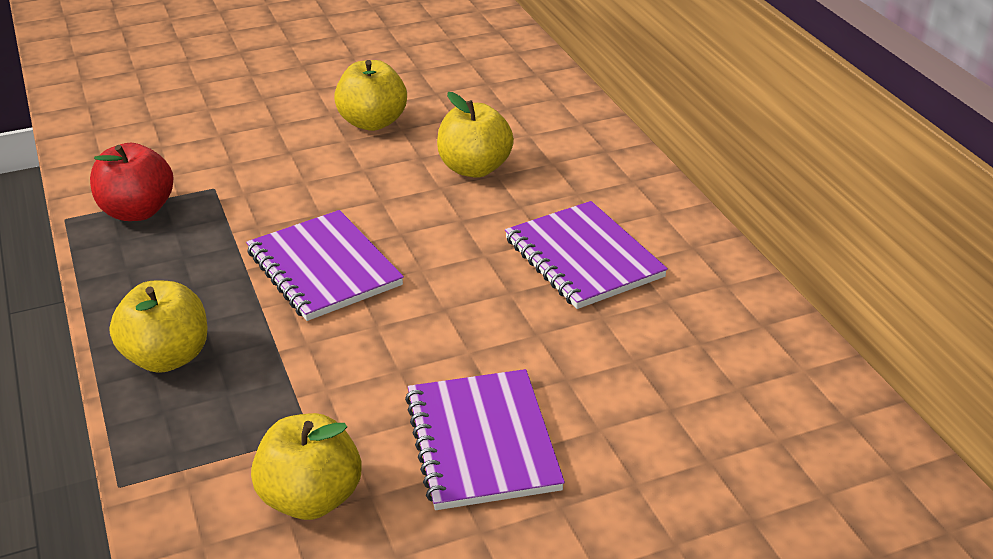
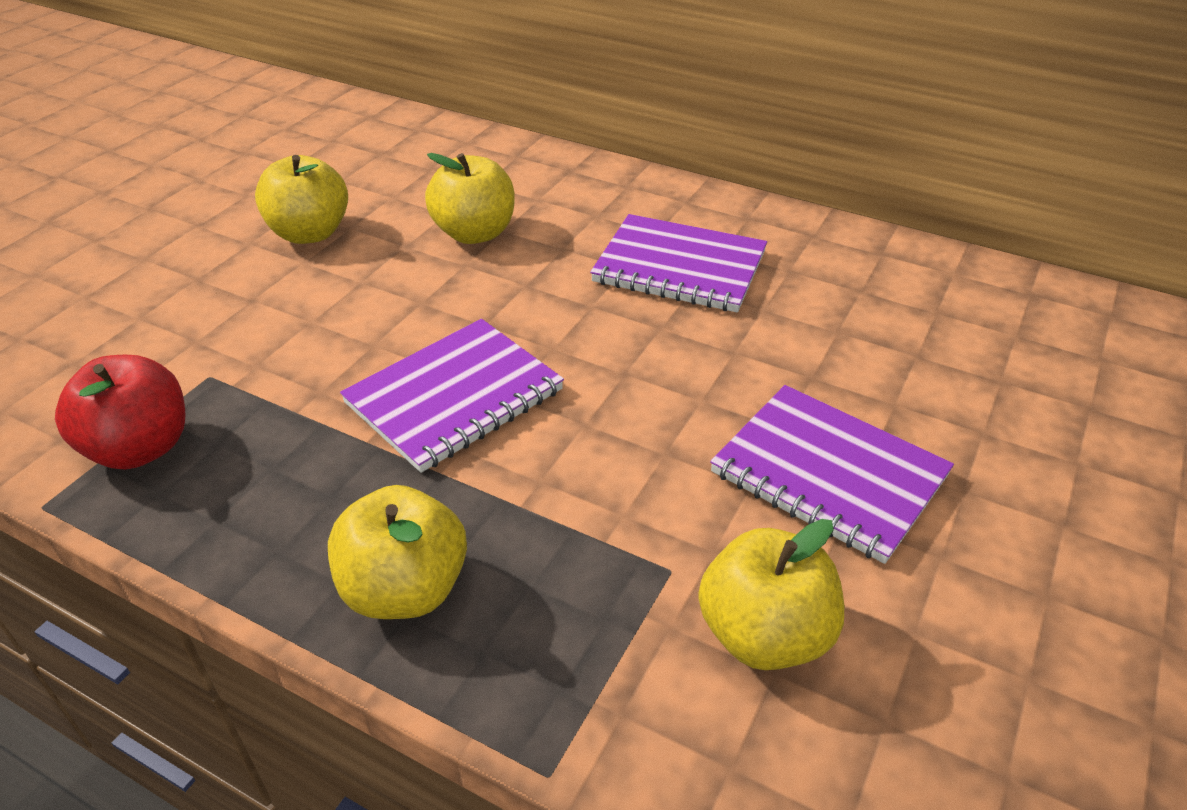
camera: 40 degrees left, 5 degrees up
purple notebook [246,210,404,321] -> purple notebook turned 60 degrees counterclockwise [340,319,564,473]

